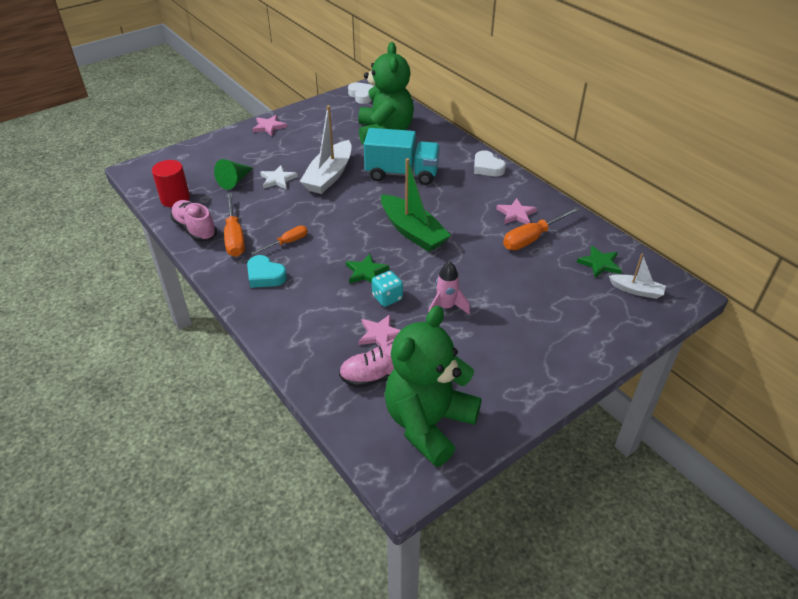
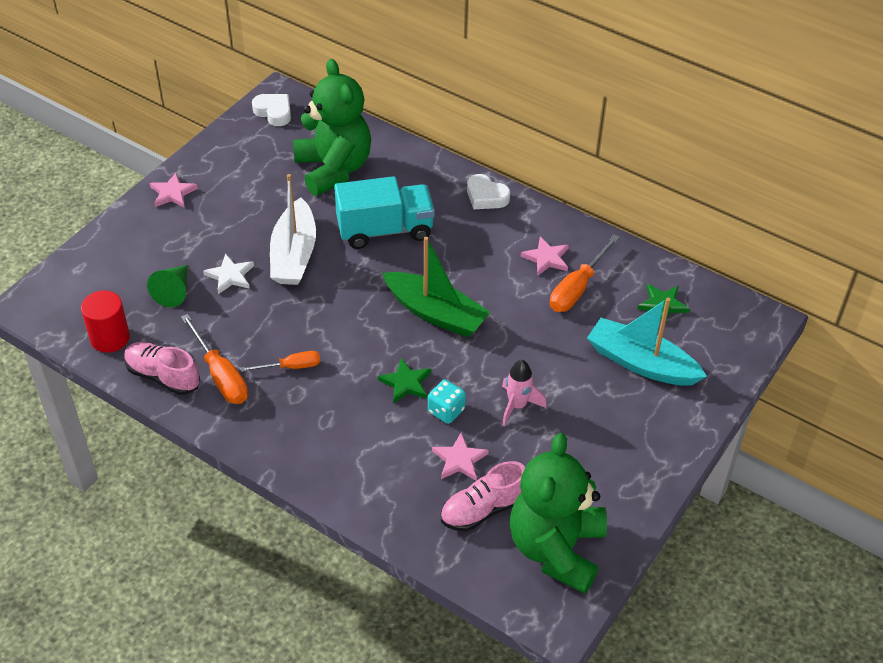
camera: 20 degrees left, 5 degrees up
turquoise heart [247,255,287,288] -> none
orange screwdriver [251,226,308,255] -> orange screwdriver turned 45 degrees clockwise [240,351,320,372]
white boat [609,254,666,299] -> none
none -> turquoise boat [587,298,707,386]

